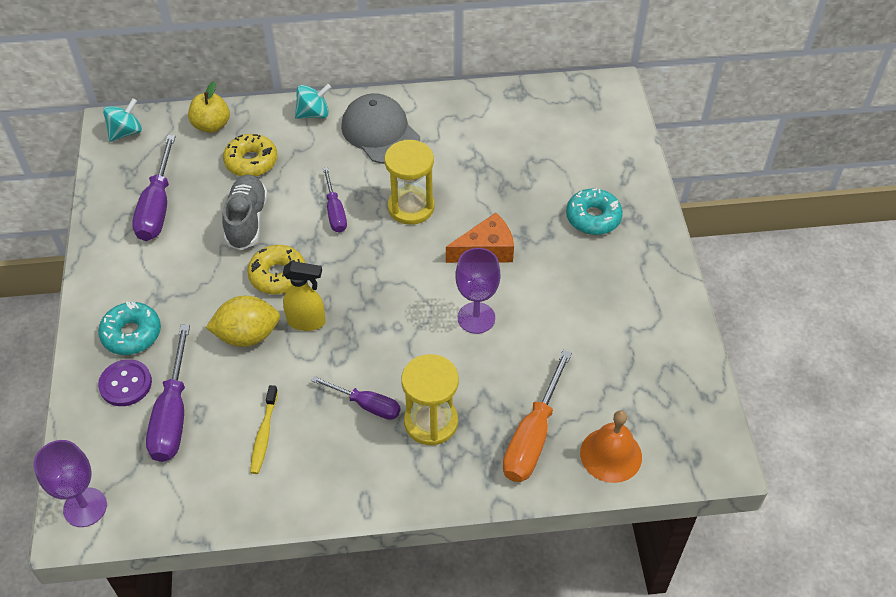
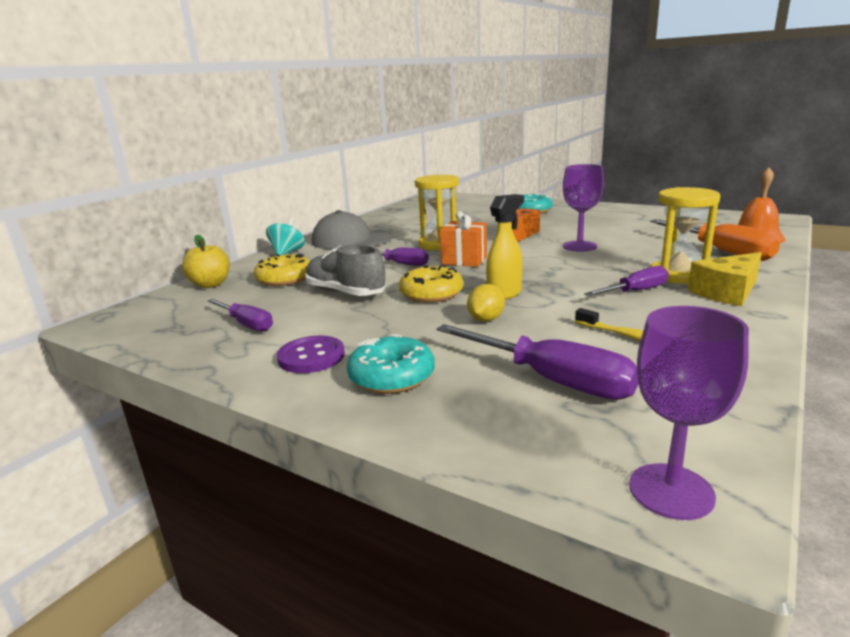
camera: 50 degrees left, 30 degrees down
purple button [98,359,152,406] -> purple button moved to [277,336,345,373]
turquoise spinning top [103,98,142,142] -> none
purple screwdriver [132,135,176,241] -> purple screwdriver [207,299,273,332], size x0.62
yellow lemon [206,296,280,347] -> yellow lemon [467,284,505,321], size x0.61
none -> orange gift [440,211,487,267]
none -> yellow cheese [688,252,762,306]

